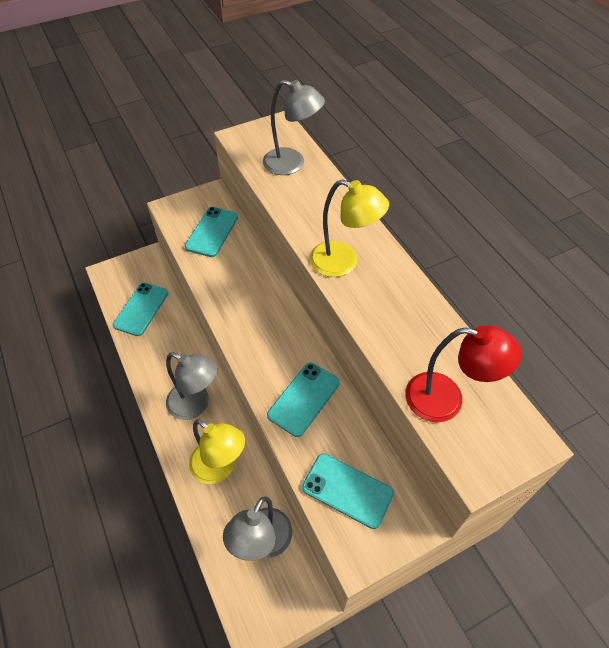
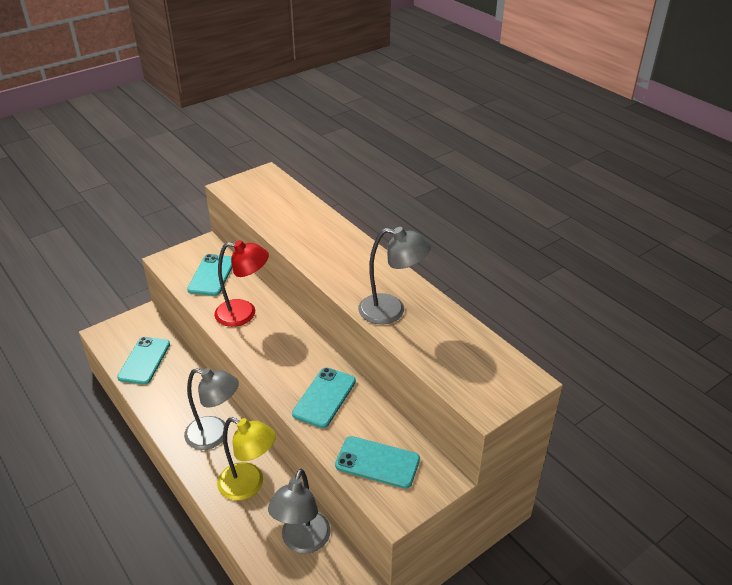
camera: 10 degrees left, 15 degrees down
grey lamp [263,80,325,175] -> grey lamp moved to [358,227,431,324]
yellow lamp [310,179,389,277] -> none
red lamp [405,325,522,422] -> red lamp moved to [214,240,269,327]

